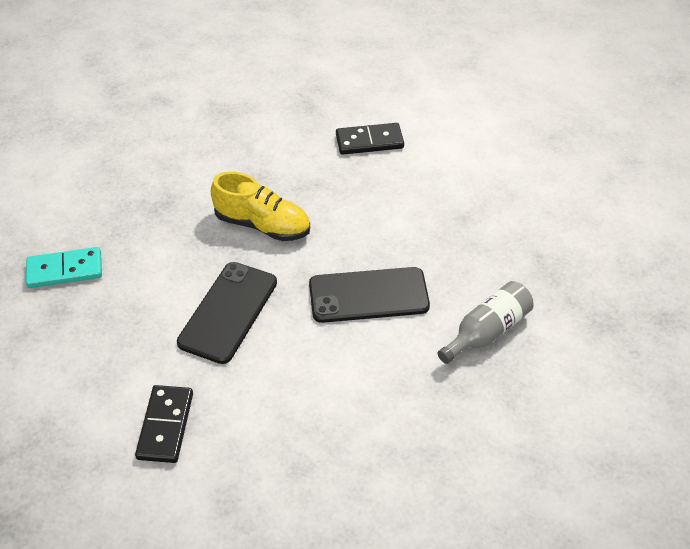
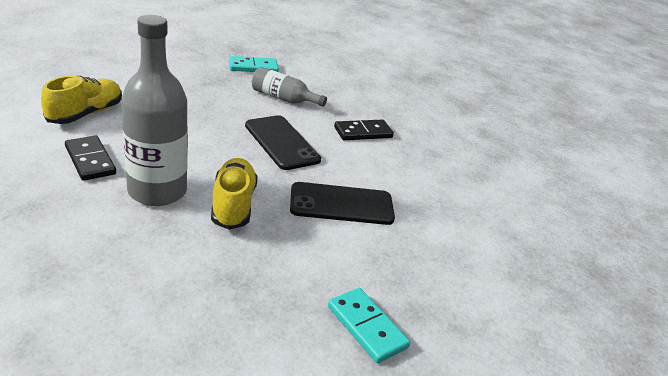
camera: 120 degrees left, 15 degrees down
black domino [135,385,193,463] -> black domino moved to [334,120,394,140]
none -> yellow shoe [41,76,122,124]
none -> grey bottle [121,15,188,206]
none -> turquoise domino [229,56,279,72]

